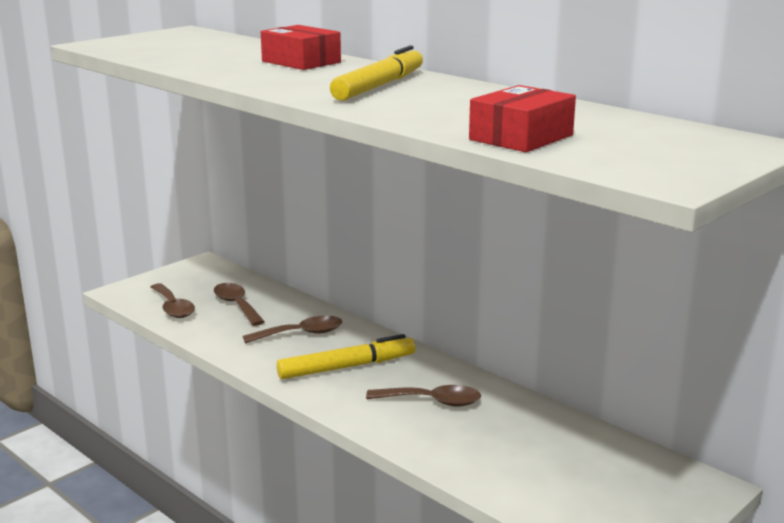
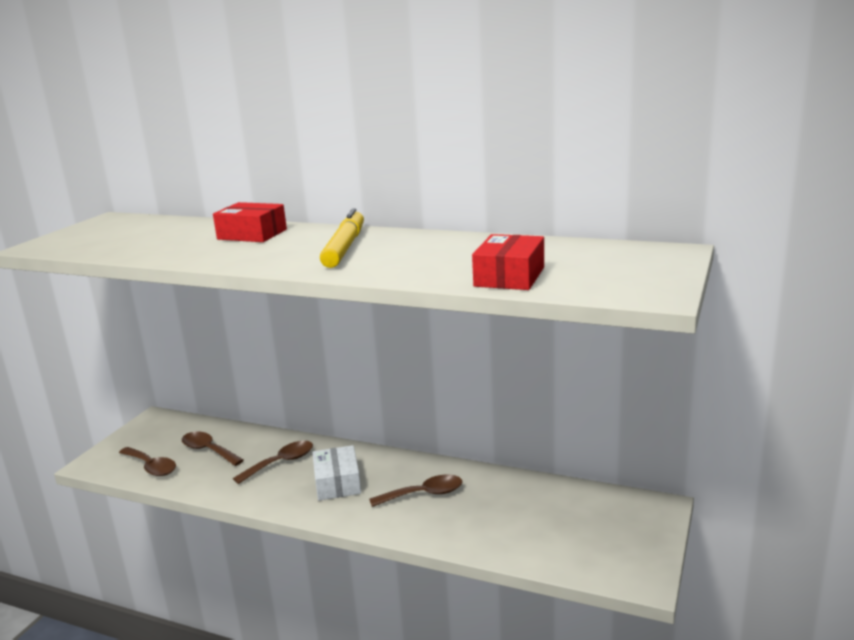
camera: 20 degrees left, 0 degrees up
yellow marker [276,334,415,379] -> white box [312,445,361,500]

